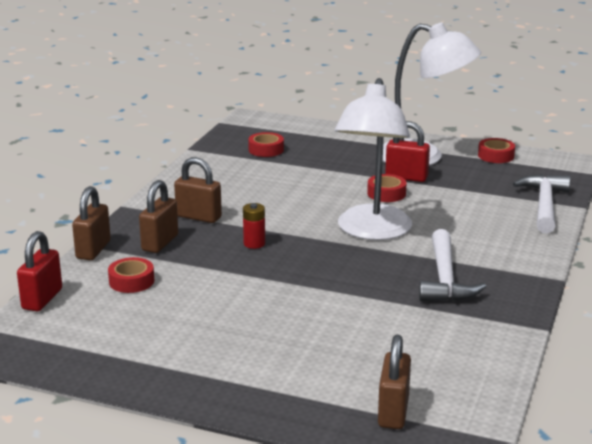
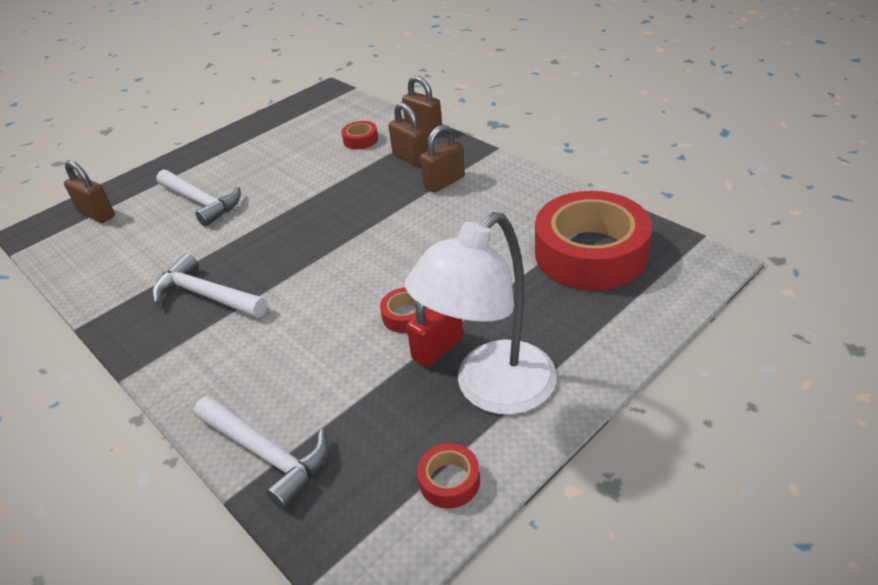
camera: 120 degrees right, 15 degrees up
red padlock [17,231,62,311] -> none
red battery [243,203,265,249] -> none
red tape [248,132,284,157] -> red tape [535,191,652,290], size x2.43
white lamp [335,78,412,240] -> none
none -> white hammer [156,170,241,227]

